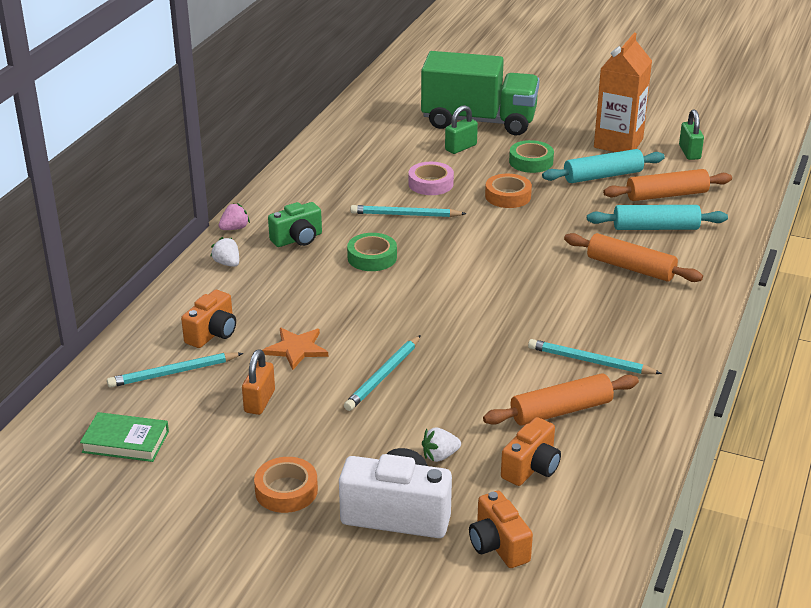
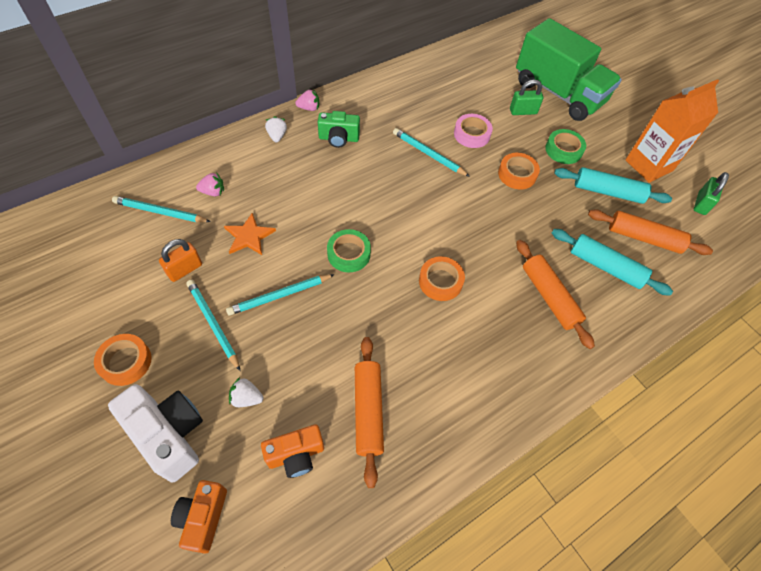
camera: 30 degrees right, 25 degrees up
green book [80,412,169,462] -> none
orange camera [181,290,236,348] -> pink strawberry [196,172,224,196]
green tape [347,233,397,271] -> green tape moved to [327,229,371,272]
orange rolling pin [483,374,639,426] -> orange rolling pin turned 75 degrees clockwise [355,337,384,488]
turquoise pencil [528,339,662,374] -> turquoise pencil moved to [186,280,240,371]
none -> orange tape [419,257,465,301]

